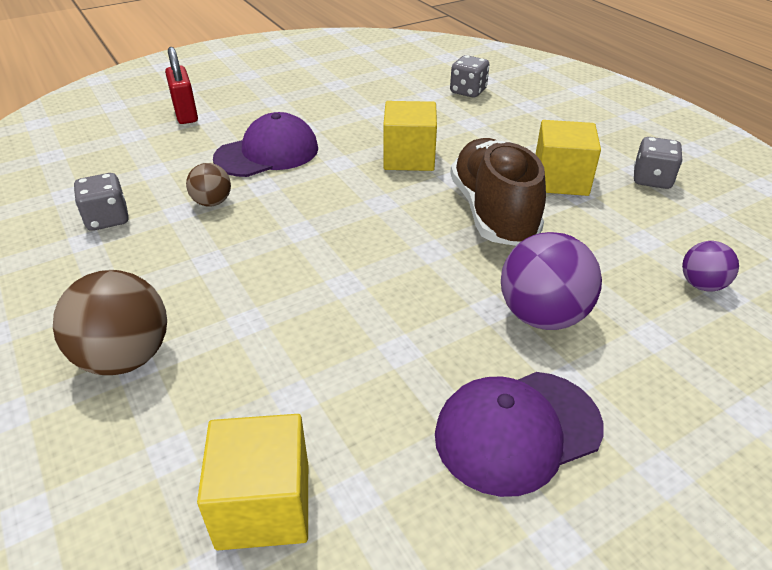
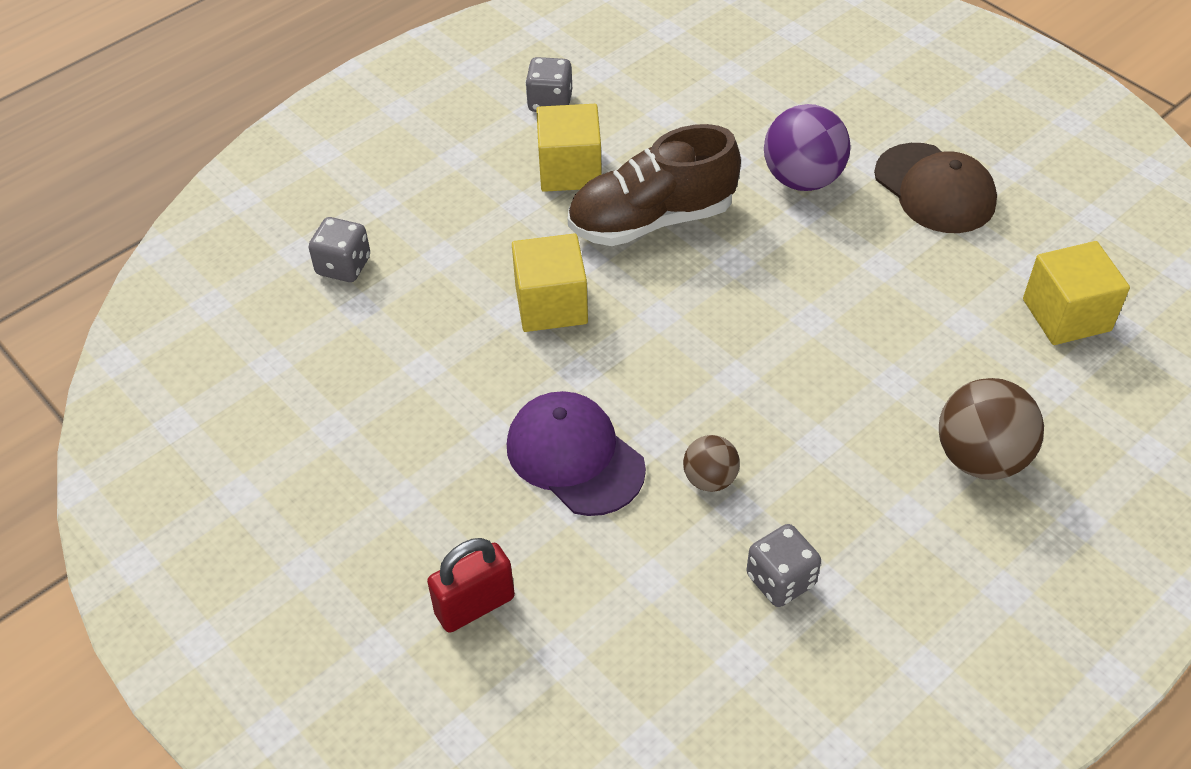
camera: 100 degrees left, 10 degrees up
purple cap [435,372,604,497] -> brown cap [874,143,997,233]
purple ball [682,241,739,292] -> none

